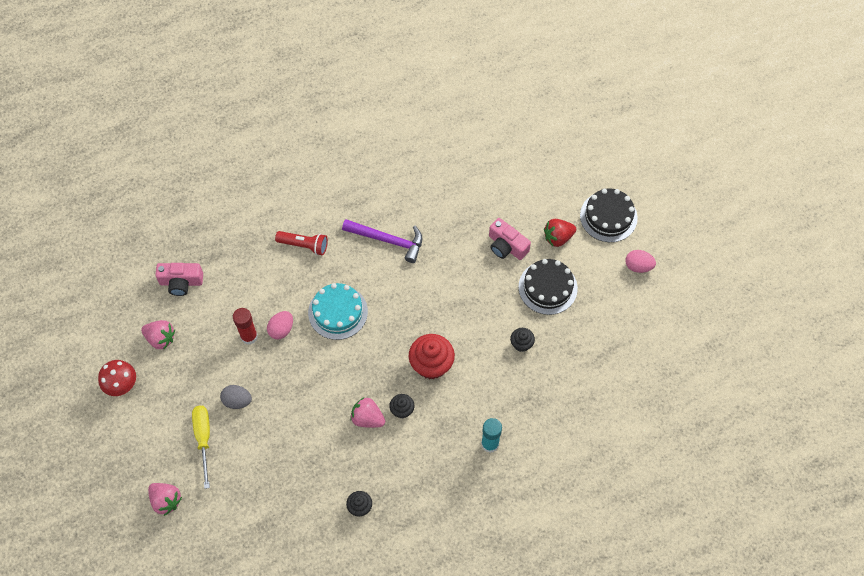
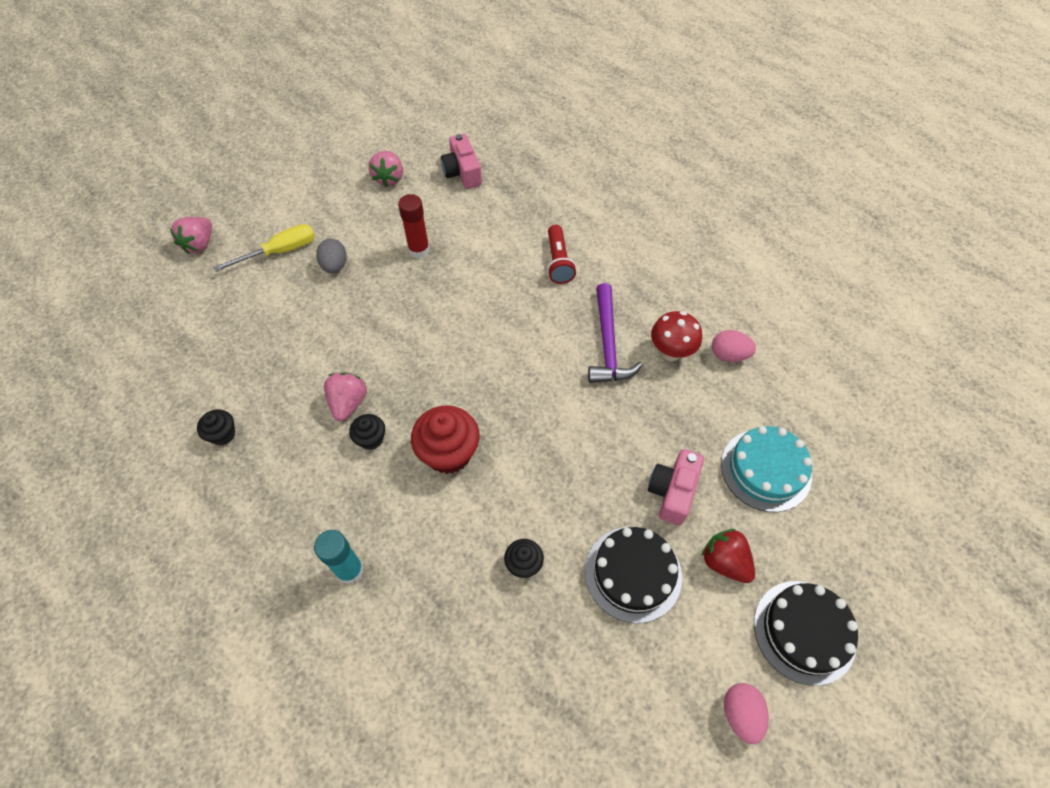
camera: 70 degrees right, 5 degrees down
red mushroom [98,360,136,396] -> red mushroom moved to [651,311,702,361]
pink egg [267,311,293,340] -> pink egg moved to [712,330,756,362]
turquoise cake [308,283,368,340] -> turquoise cake moved to [721,426,812,512]

